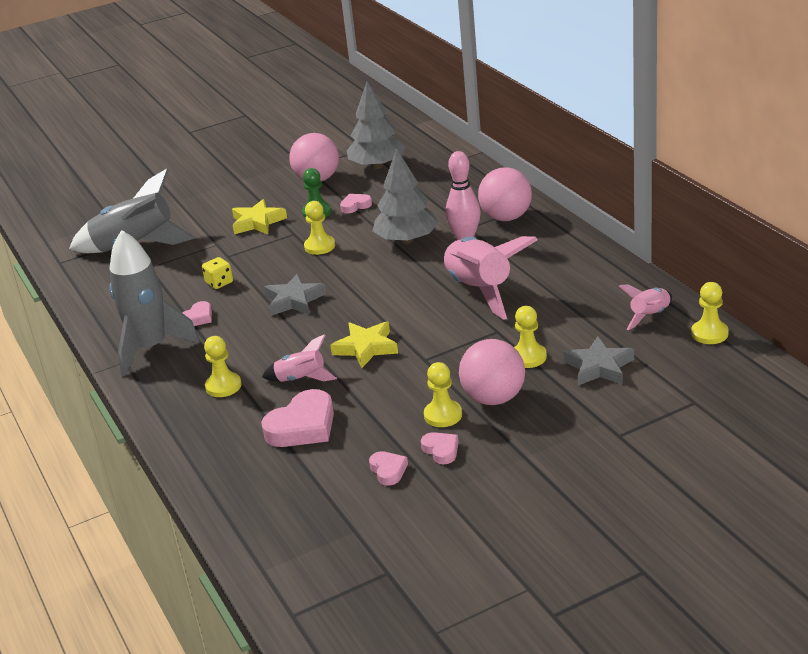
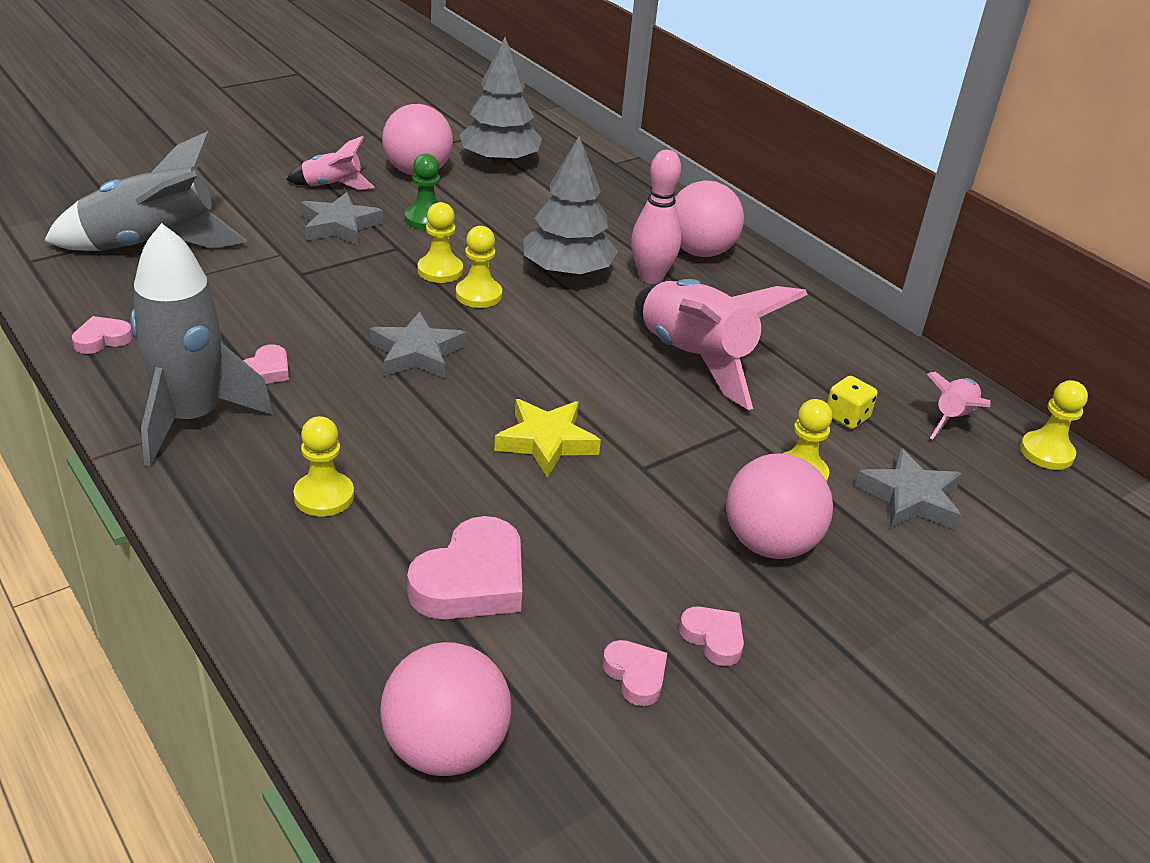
camera: 15 degrees left, 5 degrees up
yellow dice [202,257,233,289] -> yellow dice moved to [827,376,878,429]
yellow star [232,199,287,234] -> grey star [301,192,383,245]
pink rocket [262,334,337,382] -> pink rocket moved to [286,136,375,190]
pink heart [340,194,372,213] -> pink heart moved to [72,316,133,354]
yellow pawn [424,362,462,427] -> yellow pawn moved to [456,226,502,308]
none -> pink ball [380,642,511,776]

